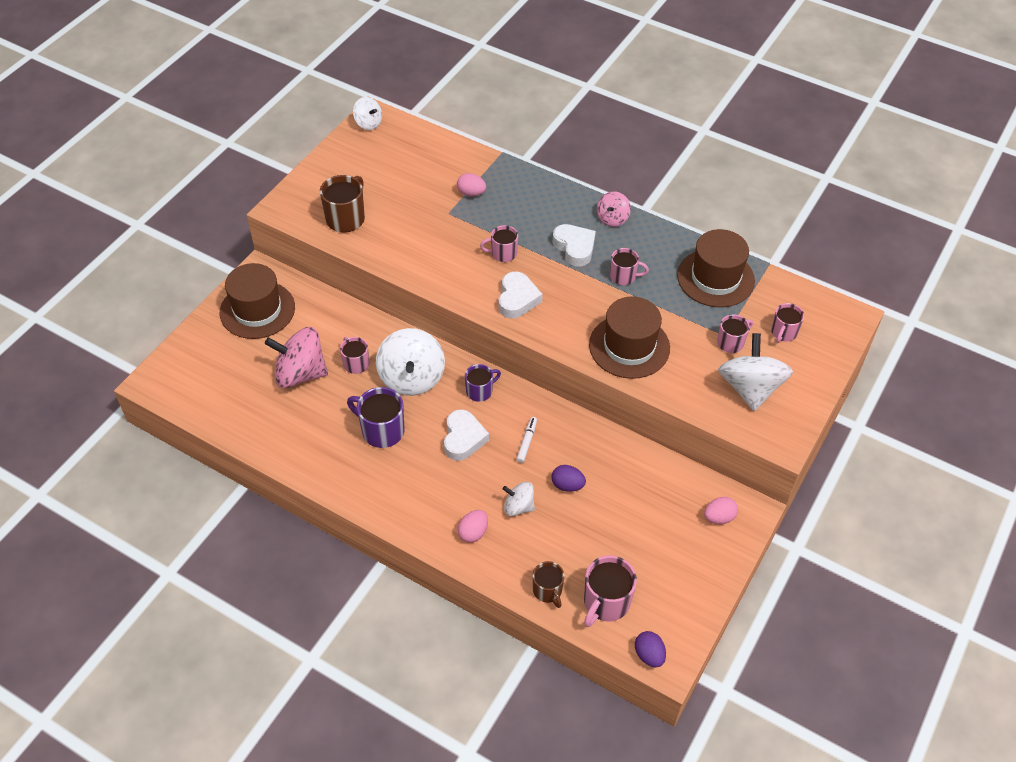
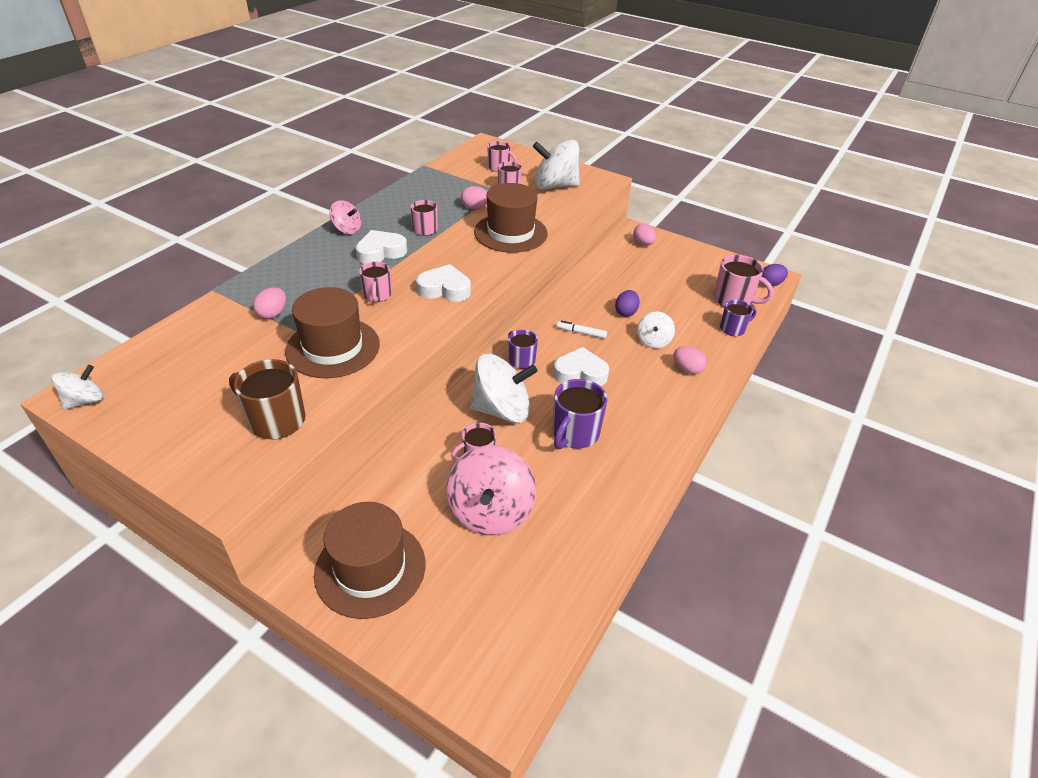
camera: 90 degrees left, 10 degrees down
brown mug [532,561,565,608] -> purple mug [720,300,756,336]
brown hat [677,229,755,307] -> brown hat moved to [285,287,380,378]
none -> pink egg [461,186,487,209]

